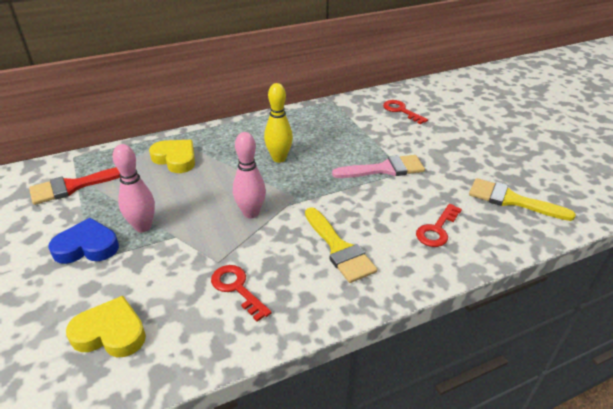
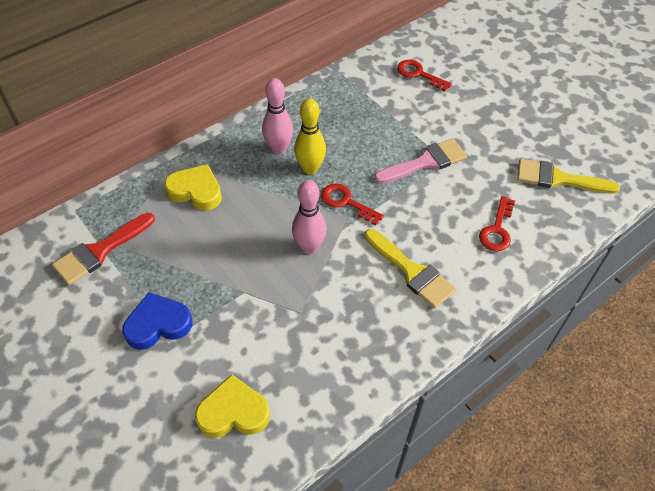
camera: 15 degrees left, 15 degrees up
pink bowling pin [113,144,155,232] -> pink bowling pin moved to [262,78,293,154]
red key [211,265,272,322] -> red key moved to [321,183,384,226]

